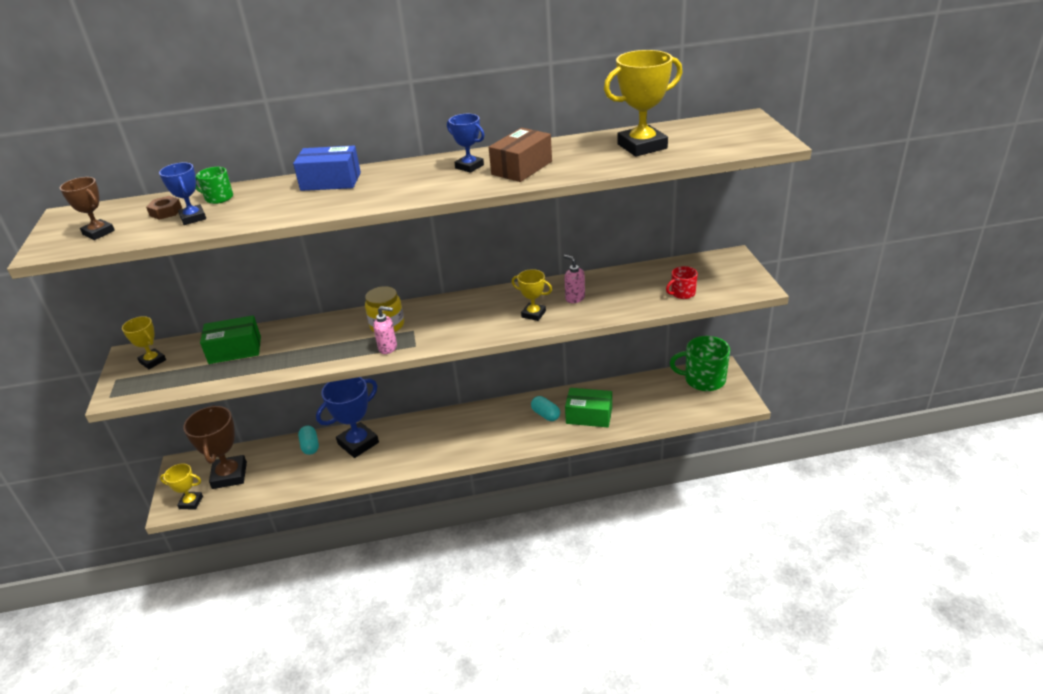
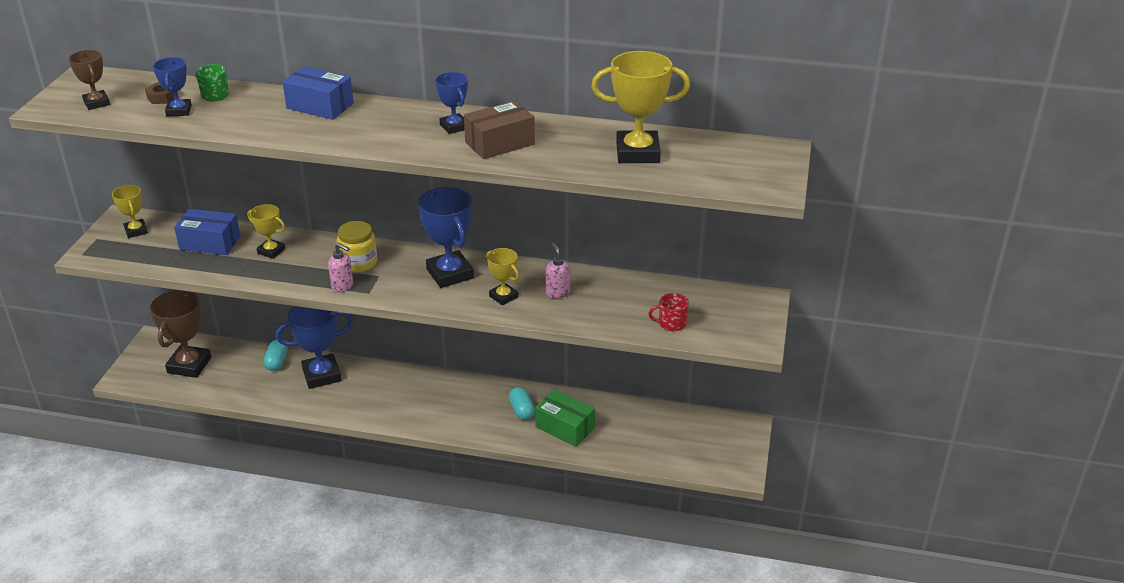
camera: 20 degrees right, 0 degrees up
yellow trophy [160,464,203,509] -> yellow trophy moved to [247,204,285,259]
green box [200,315,261,364] -> blue box [174,209,240,255]
green mug [670,336,730,391] -> none
none -> blue trophy [418,187,474,288]

